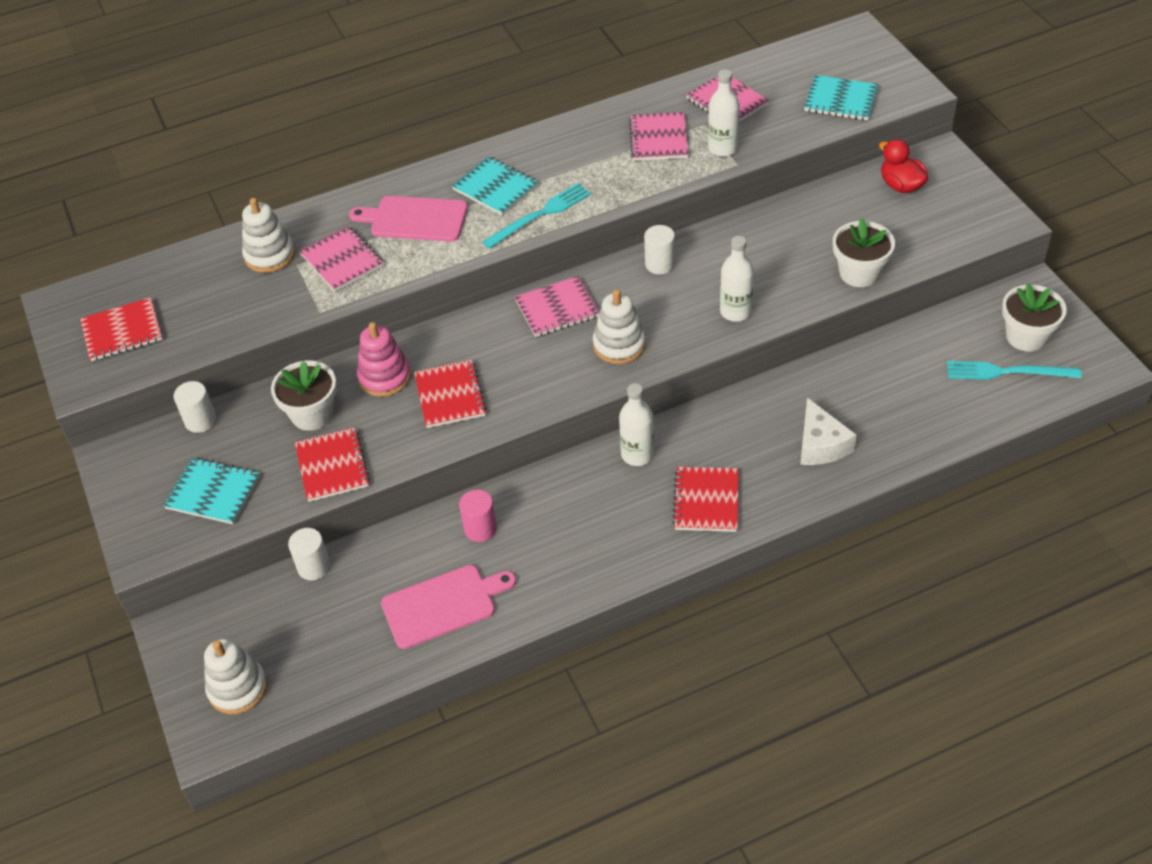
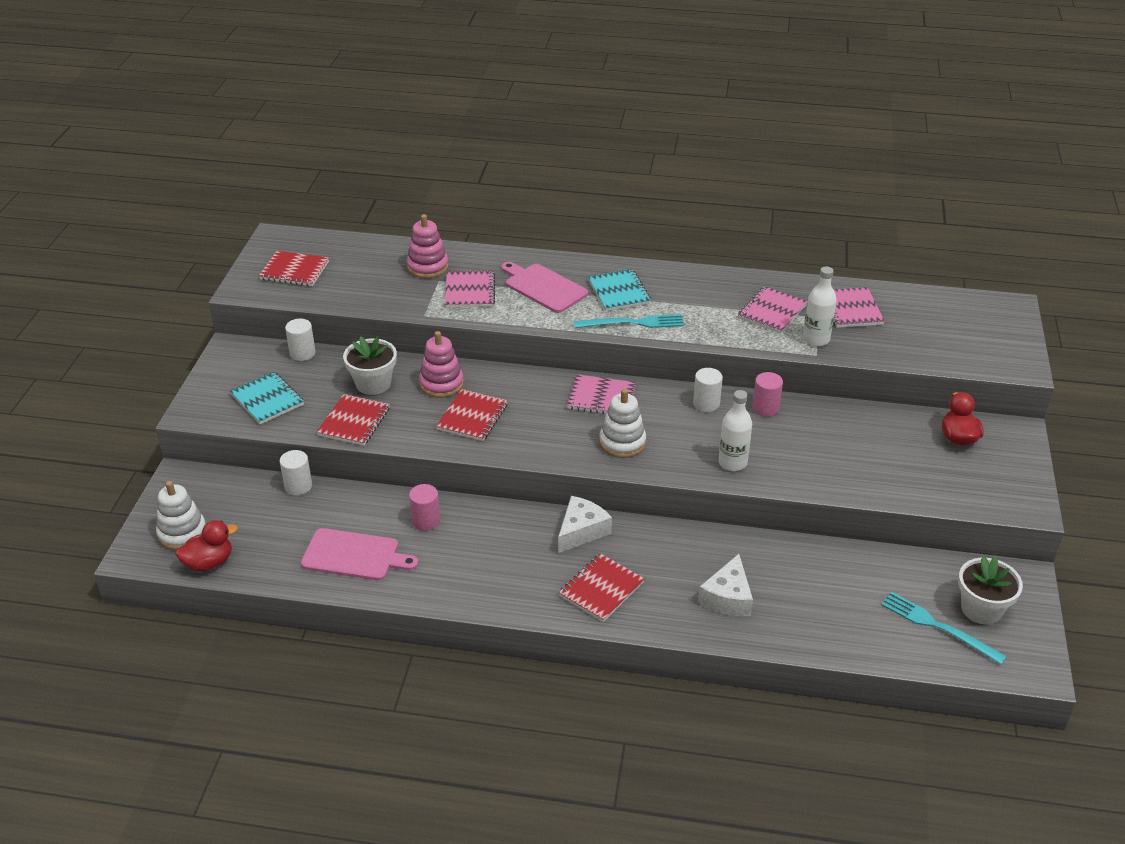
camera: 30 degrees right, 10 degrees down
white stacking toy [242,198,295,273] -> pink stacking toy [406,214,449,279]
white bottle [619,383,654,466] -> white cheese [558,496,612,553]
turquoise notebook [804,75,879,120] -> none
white flower pot [833,218,895,287] -> none
none -> red duck [176,520,238,571]
none -> pink cylinder [752,372,783,417]

